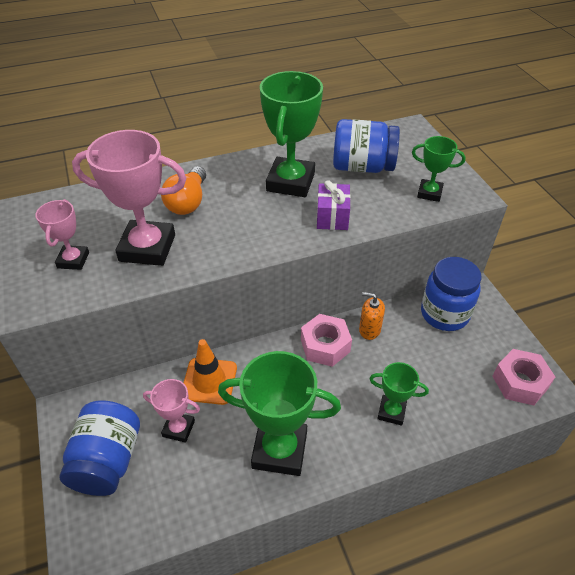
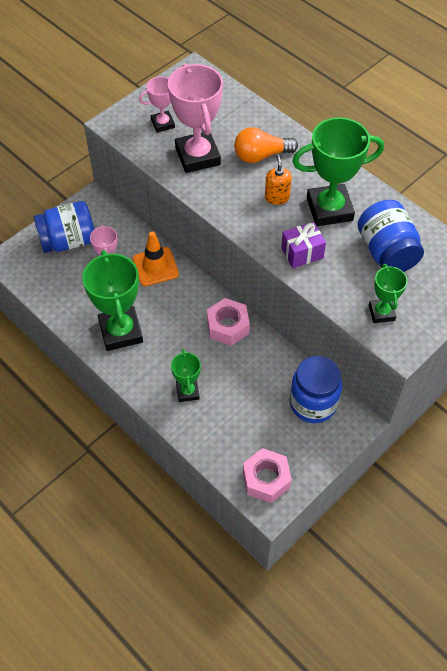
camera: 65 degrees right, 10 degrees up
orange soap dispenser [359,292,385,340] -> orange soap dispenser moved to [265,155,292,205]

